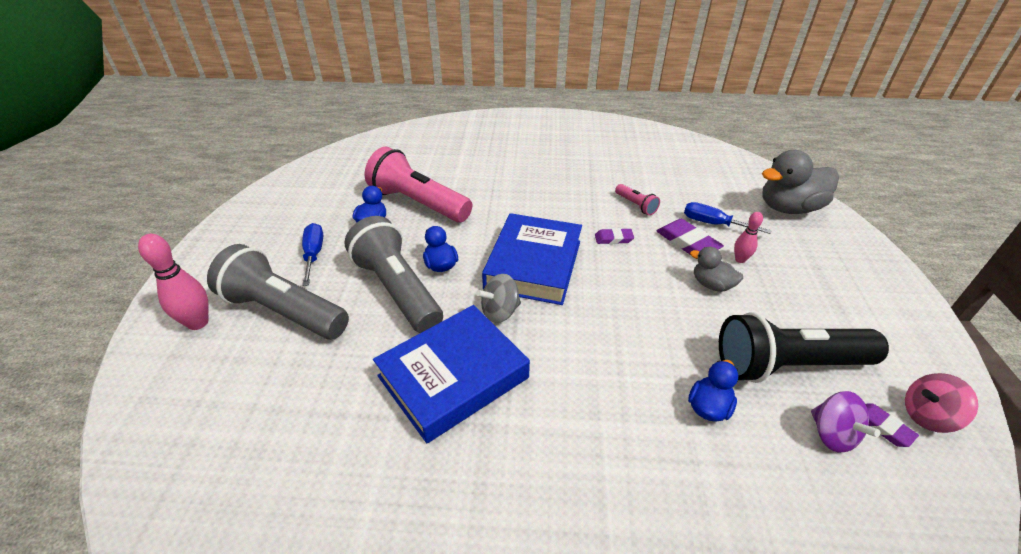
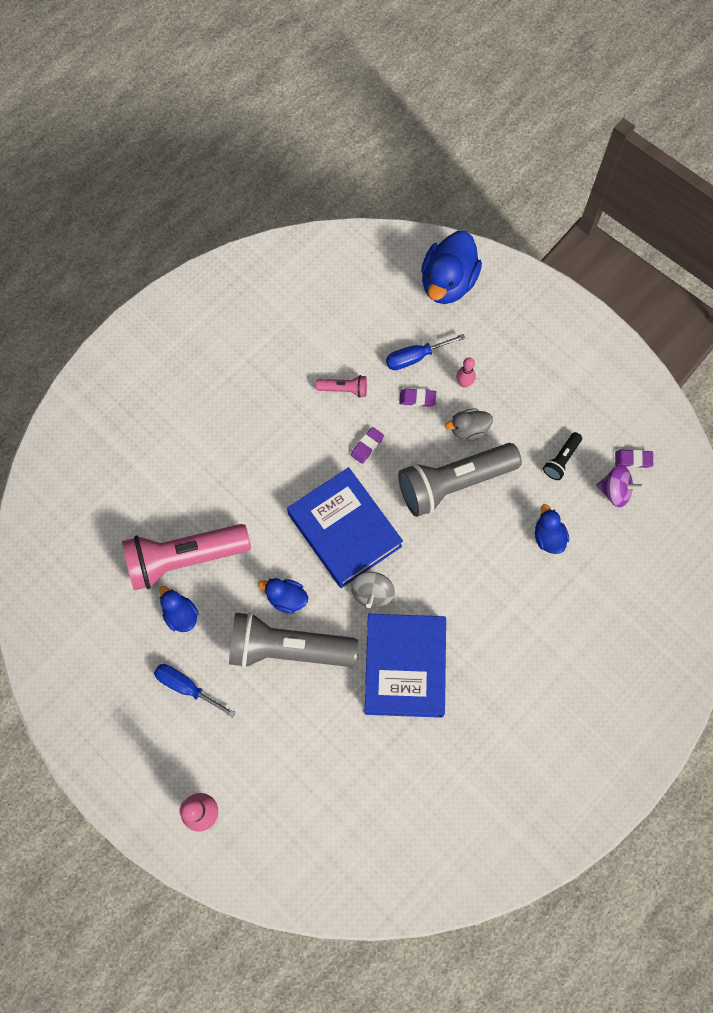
camera: 50 degrees left, 30 degrees up
grey flashlight [207,244,349,340] -> grey flashlight moved to [398,443,522,517]
purple eraser [657,219,724,254] -> purple eraser [399,388,436,407], size x0.59
black flashlight [719,312,889,383] -> black flashlight [543,432,582,480], size x0.43
grey duck [762,150,839,214] -> blue duck [421,231,482,304]
pink spinning top [905,373,978,433] -> none

